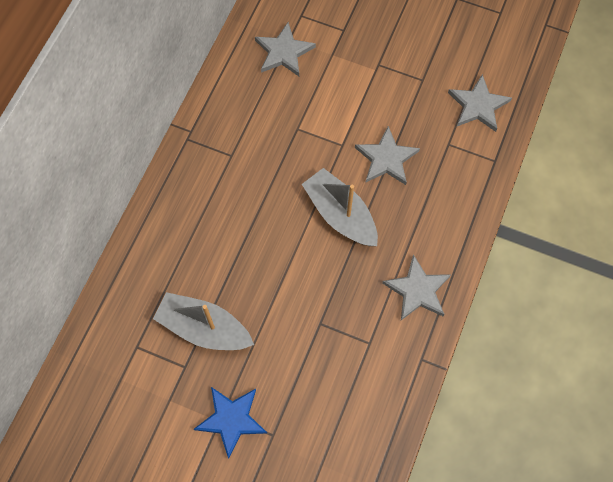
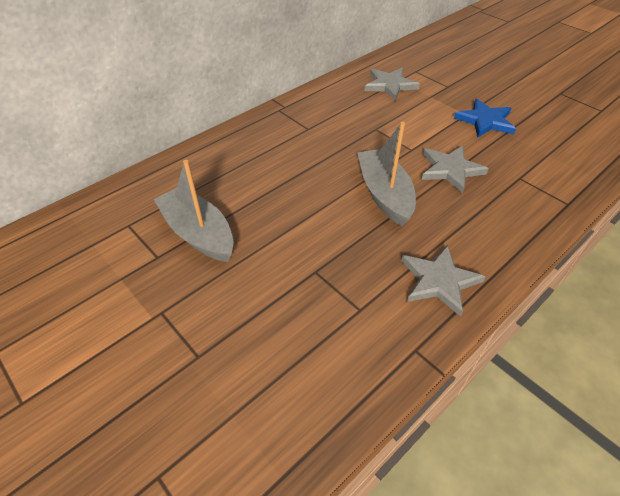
camera: 25 degrees right, 20 degrees down
blue star [194,387,267,459] -> blue star moved to [454,99,516,137]
grey star [448,74,512,132] -> none

